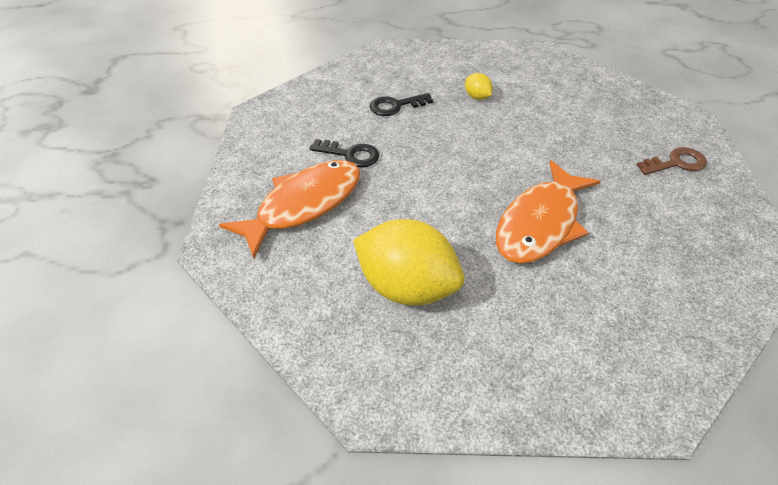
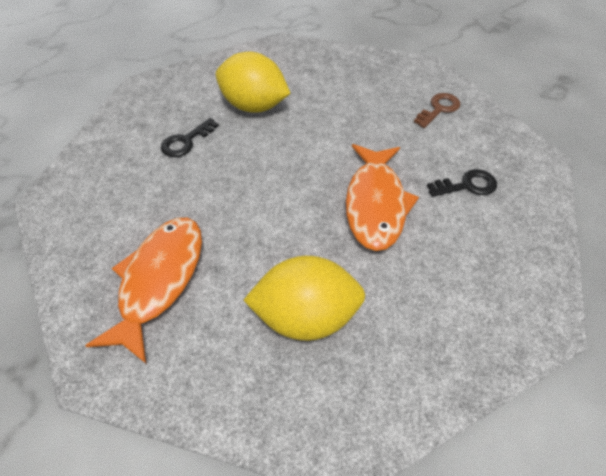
camera: 30 degrees left, 5 degrees up
black key [309,139,379,167] -> black key moved to [427,169,497,197]
yellow lemon [465,73,493,100] -> yellow lemon [216,52,291,113], size x2.31

